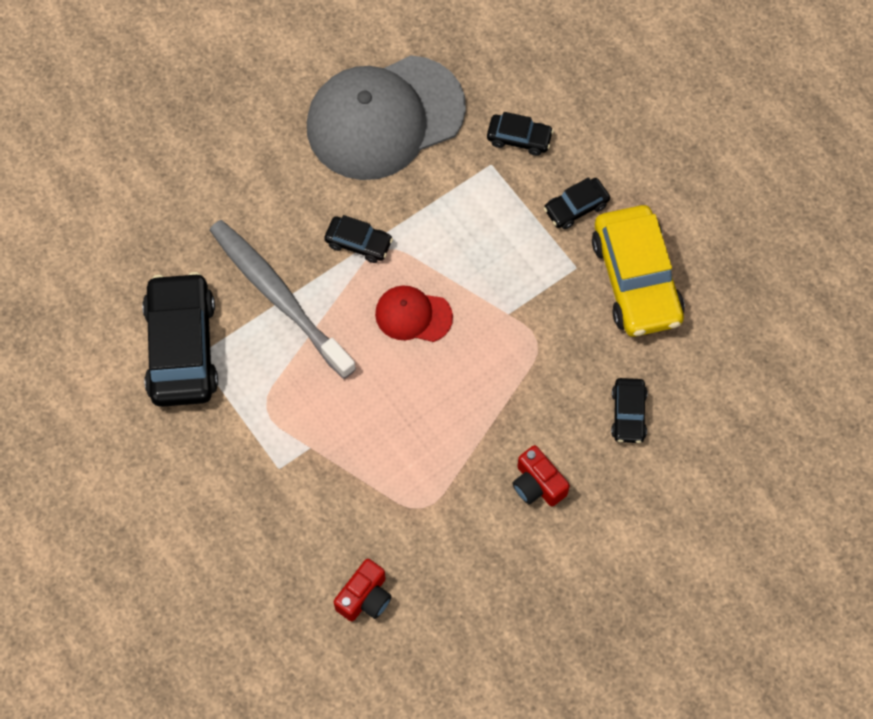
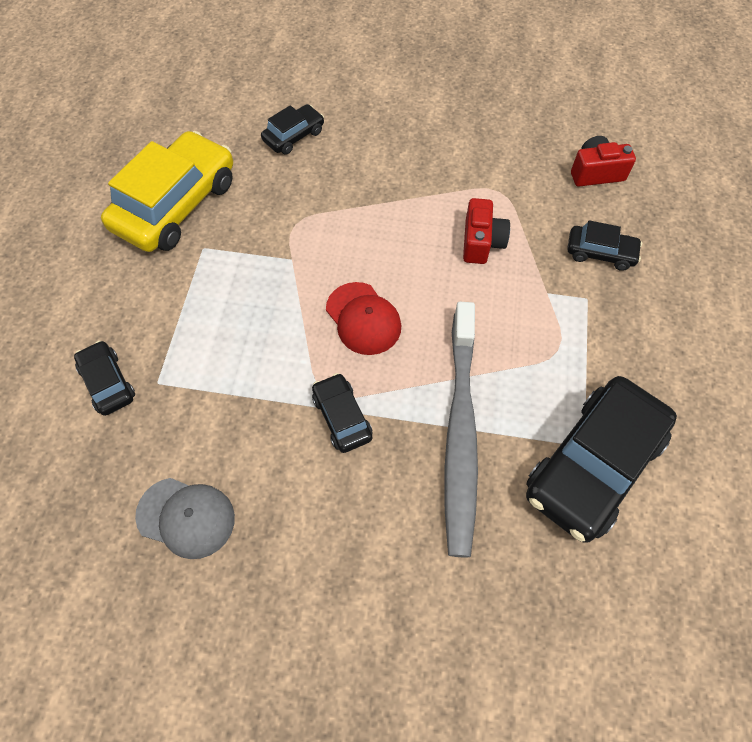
camera: 135 degrees left, 5 degrees down
grey cap [307,55,466,180] -> grey cap [135,478,235,559], size x0.46
red camera [512,445,570,506] -> red camera moved to [463,198,510,264]
black car [544,177,610,229] -> black car moved to [567,220,642,271]

